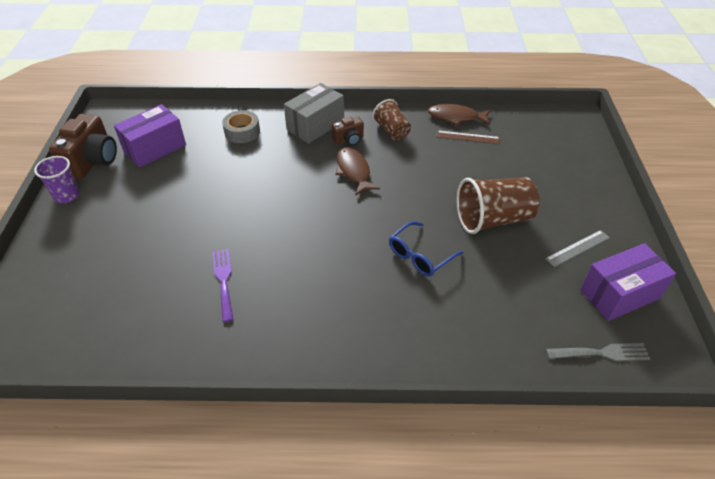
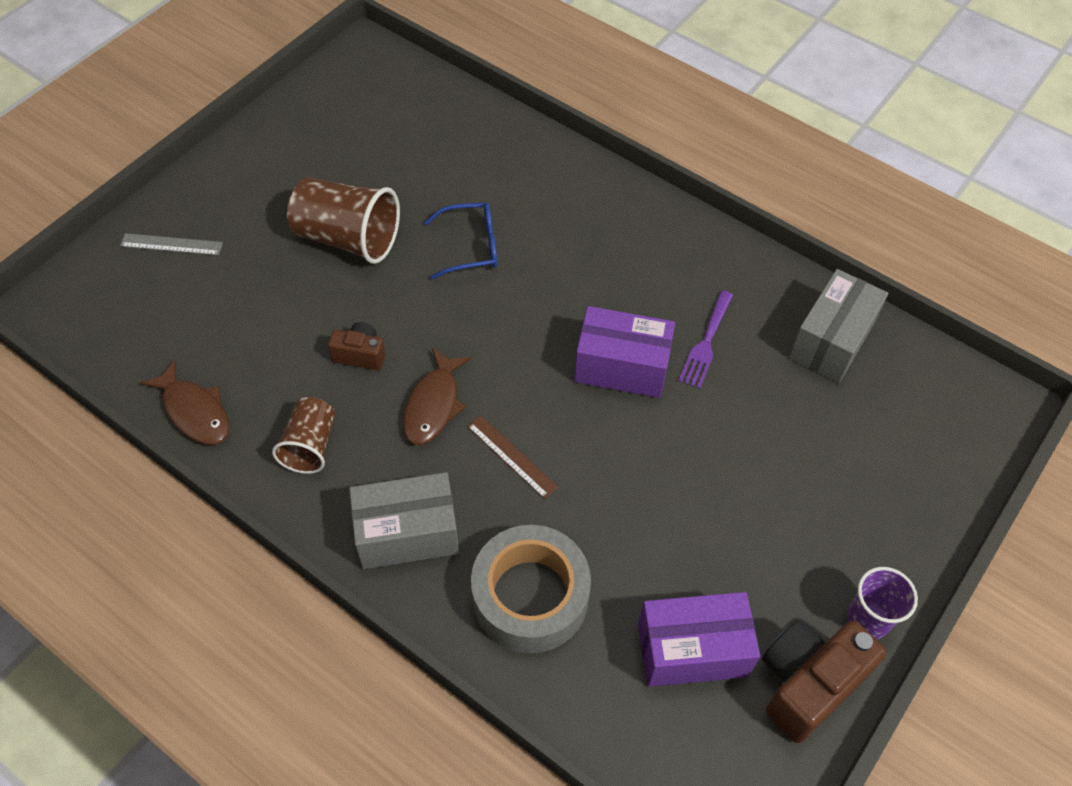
camera: 145 degrees left, 10 degrees up
grey tape [222,110,260,143] -> grey tape [471,525,591,653], size x1.68
brown camera [332,117,364,146] -> brown camera moved to [328,322,386,370]
brown ruler [436,130,500,144] -> brown ruler moved to [467,415,558,499]
grey ruler [545,230,610,267] -> grey ruler moved to [120,233,223,256]
grey fork [546,343,650,361] -> none
purple box [580,243,676,321] -> purple box moved to [574,306,675,398]
none -> grey box [789,269,888,383]

